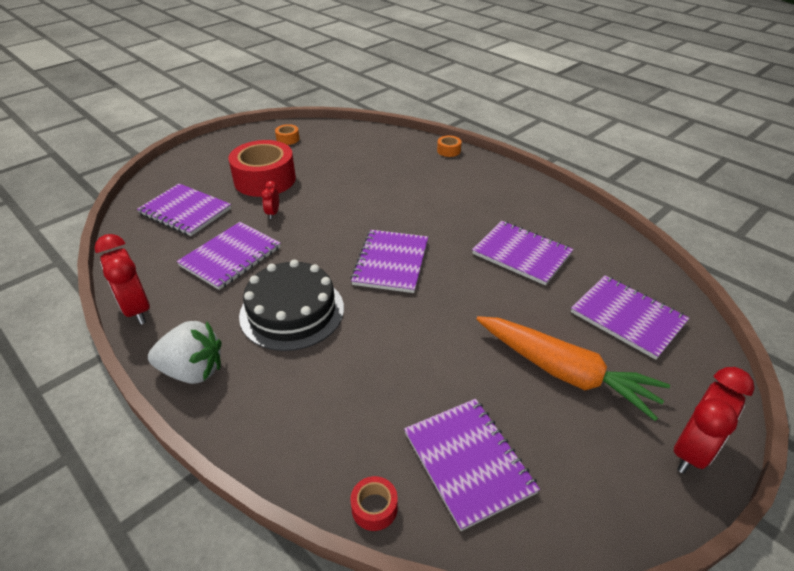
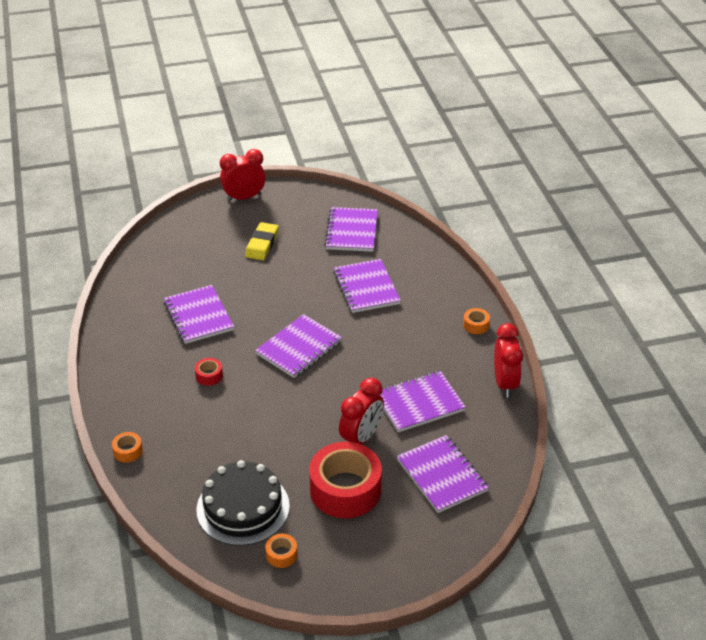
camera: 150 degrees left, 0 degrees up
white strawberry [148,321,221,384] -> orange tape [463,308,490,334]
black cake [239,259,344,351] -> black cake moved to [196,460,290,546]
red clock [261,181,279,219] -> red clock [339,378,384,444], size x2.00
red tape [350,476,398,531] -> red tape moved to [195,358,223,386]
orange carrot [476,316,670,421] -> yellow eraser [245,222,279,260]
purple notebook [571,275,690,360] -> purple notebook moved to [333,259,401,313]

